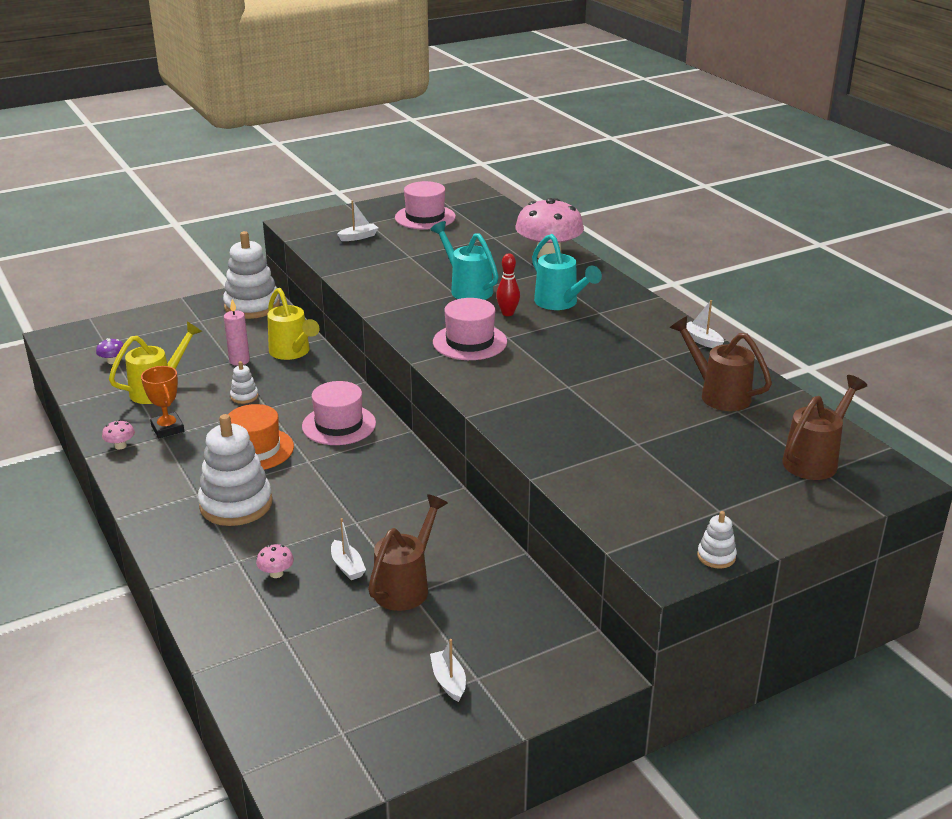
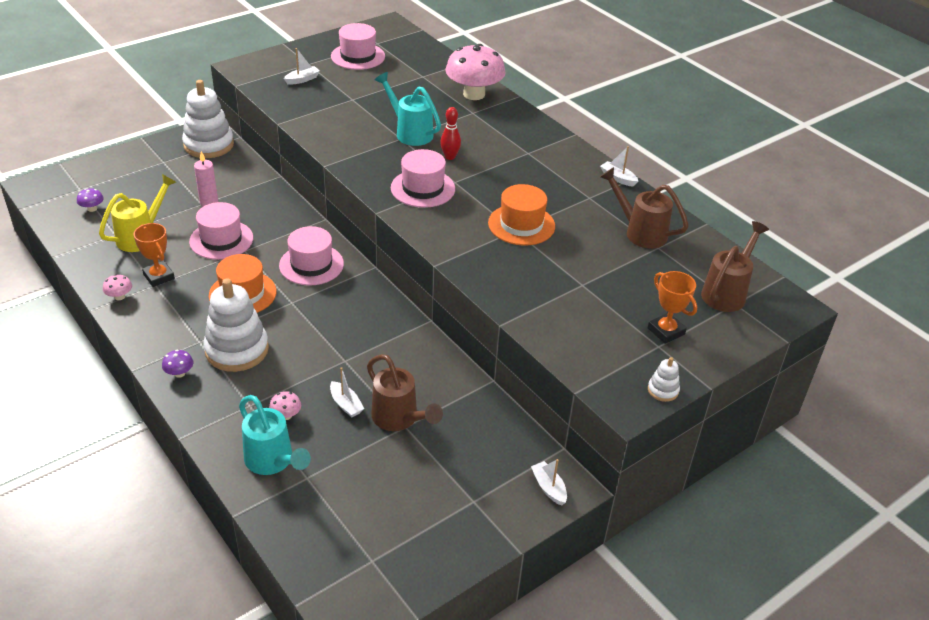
camera: 10 degrees left, 10 degrees up
white stacking toy [230,361,258,404] -> pink hat [189,202,253,260]
yellow watering can [267,288,319,360] -> none
brown watering can [368,494,448,611] -> brown watering can turned 120 degrees clockwise [367,354,443,431]
white boat [430,639,466,702] -> white boat moved to [531,459,567,506]
turquoise watering can [532,234,602,310] -> turquoise watering can moved to [239,395,311,475]
none -> purple mushroom [162,350,193,378]
none -> orange hat [488,184,555,245]
none -> orange trophy [648,271,697,344]

